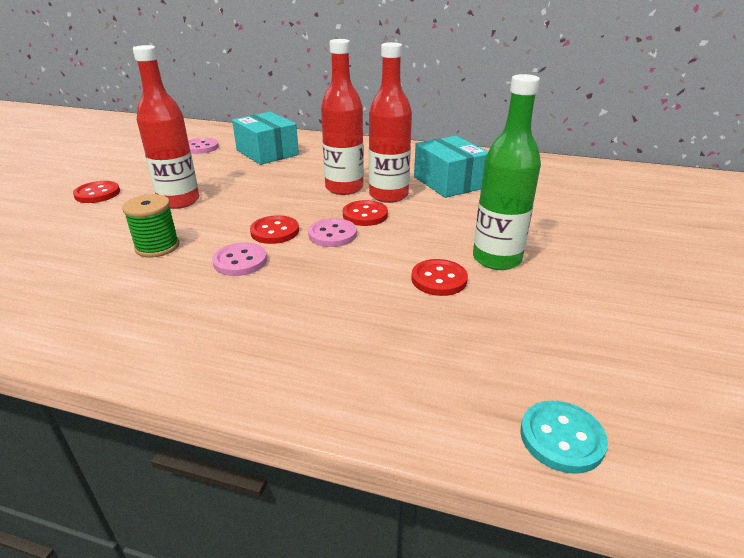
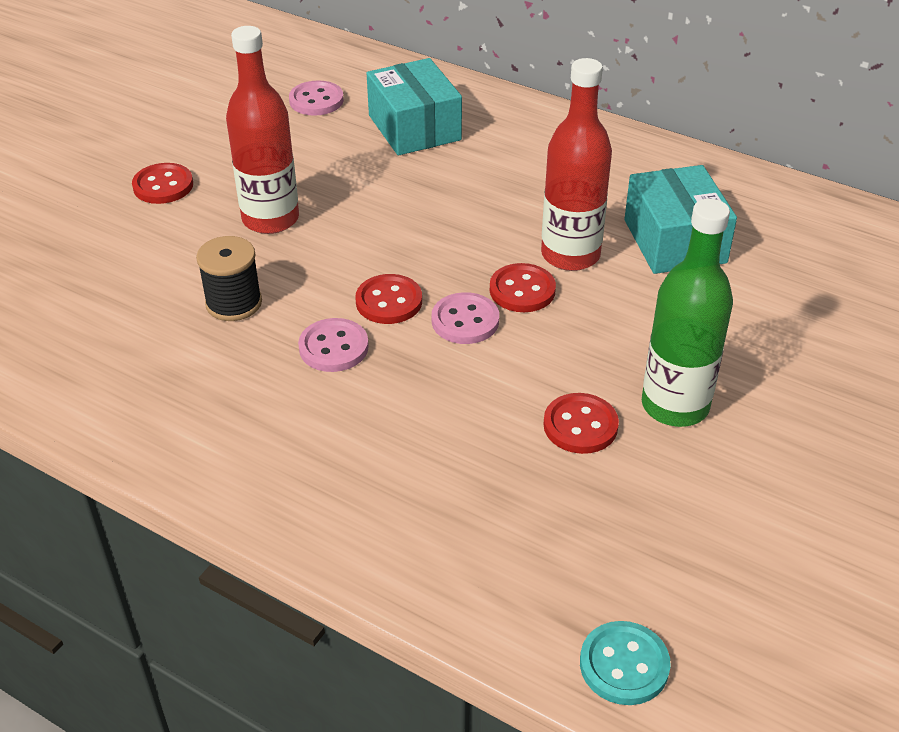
camera: 15 degrees right, 10 degrees up
green spool [122,194,179,257] -> black spool [196,236,262,321]
red bottle [321,39,364,195] -> none

